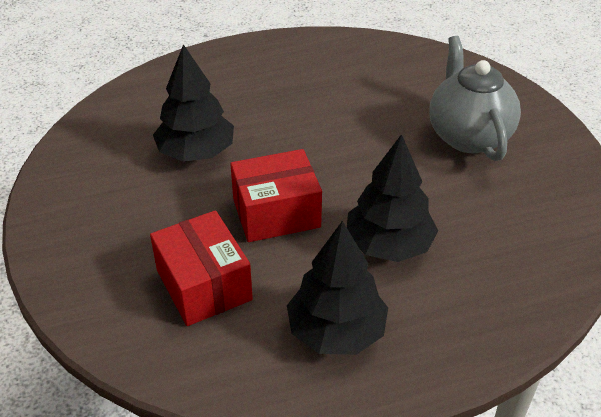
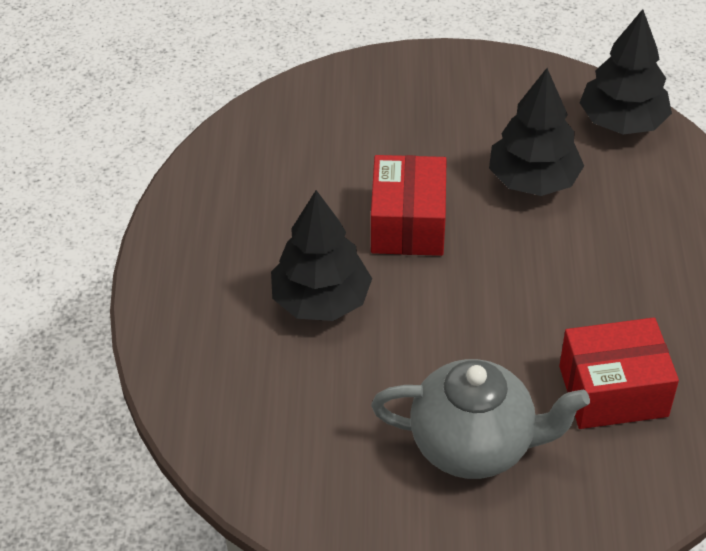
camera: 110 degrees right, 5 degrees up
red box [150,210,253,326] -> red box moved to [559,317,679,429]
black tree [287,221,388,355] -> black tree moved to [579,9,672,134]

